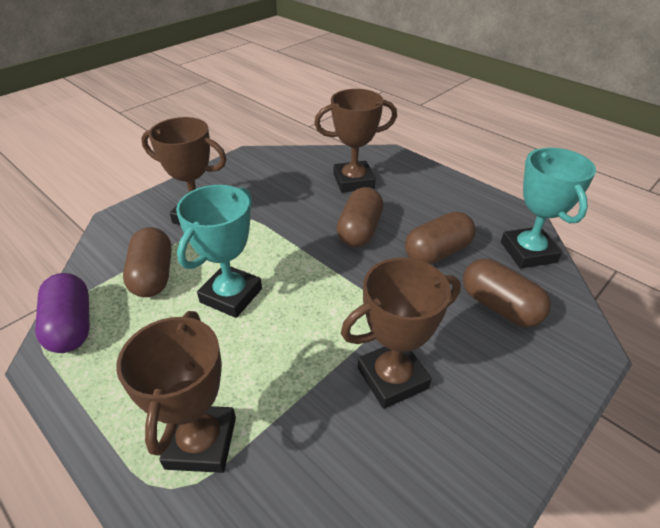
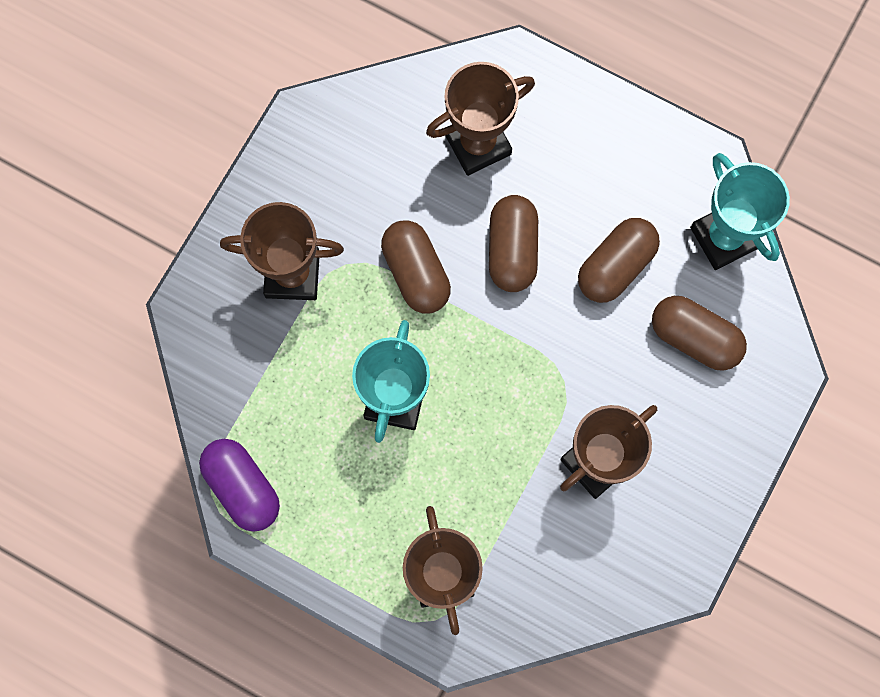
camera: 15 degrees left, 35 degrees up
brown capsule [123,227,172,297] -> brown capsule moved to [381,220,451,313]

